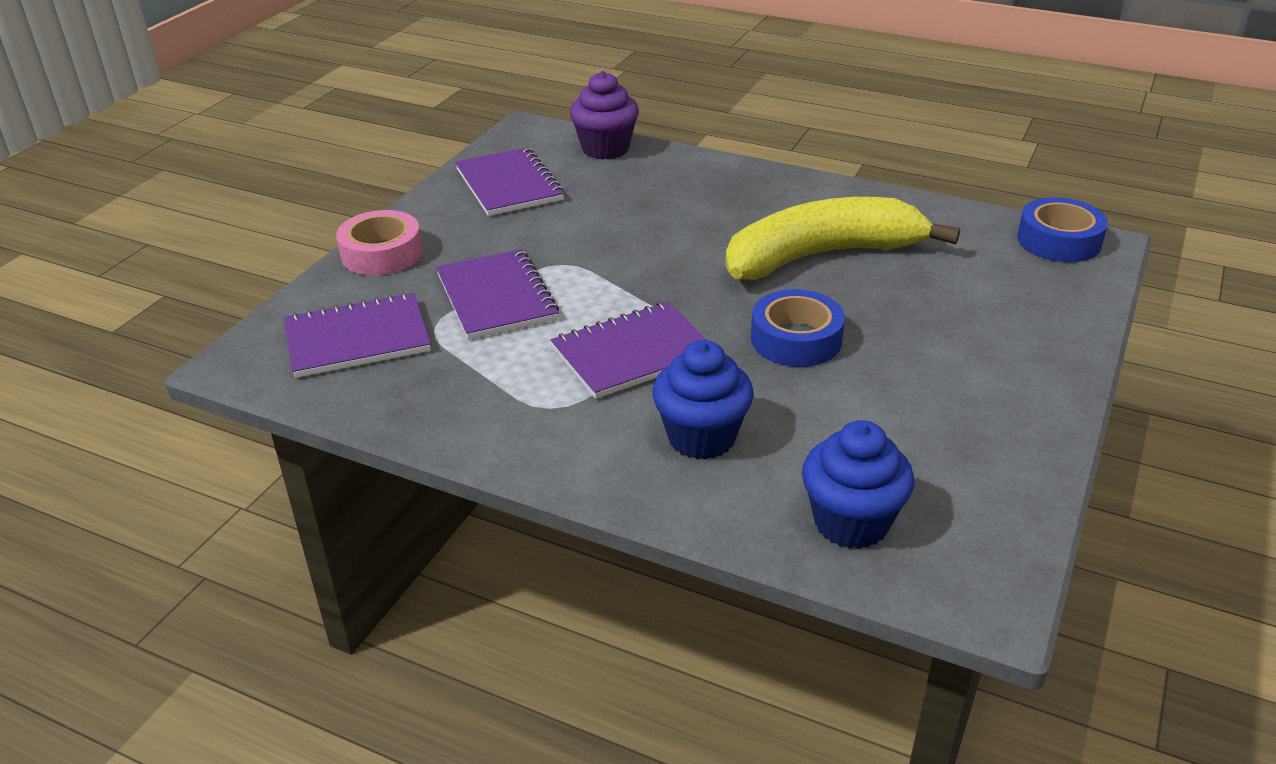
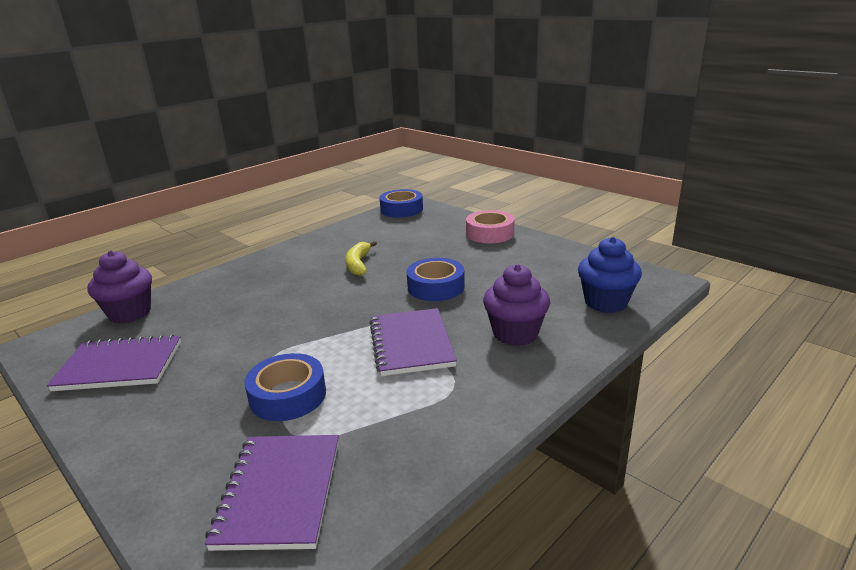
camera: 70 degrees left, 10 degrees down
pink tape [336,210,423,275] -> pink tape moved to [466,210,515,243]
purple notebook [436,249,559,340] -> blue tape [245,353,326,421]
blue cupcake [652,340,754,460] -> purple cupcake [483,264,550,346]
yellow banana [726,197,960,280] -> yellow banana [345,241,377,276], size x0.46

